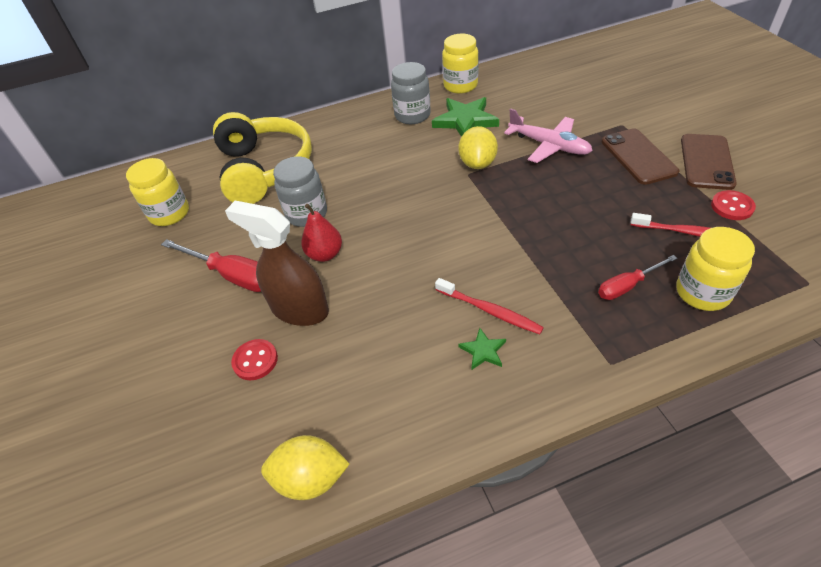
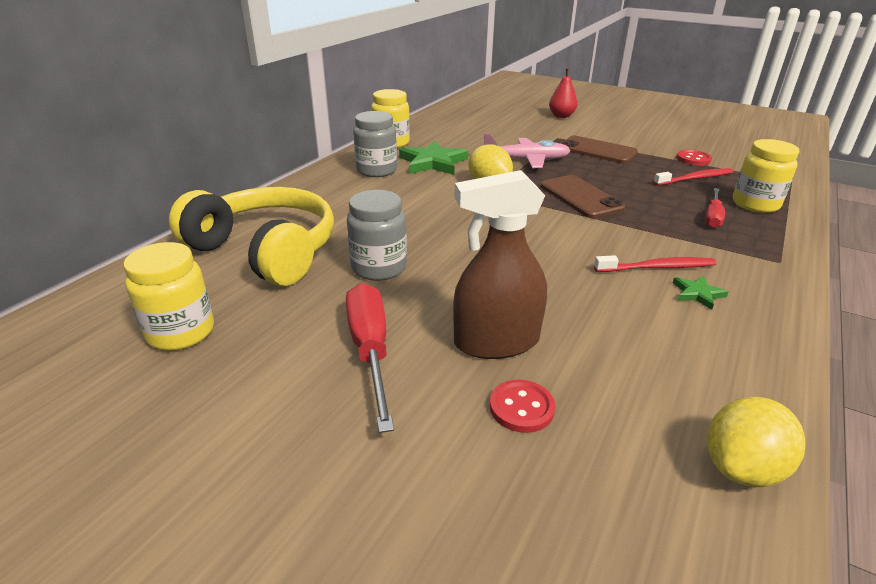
camera: 45 degrees left, 15 degrees down
red screwdriver [161,239,261,292] -> red screwdriver turned 90 degrees counterclockwise [346,283,394,433]
red pear [301,204,342,262] -> red pear moved to [549,67,578,118]
brown phone [681,134,737,190] -> brown phone moved to [541,175,625,218]

